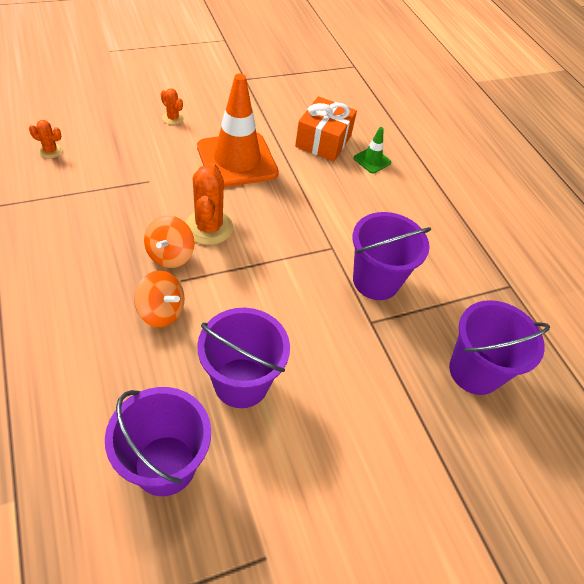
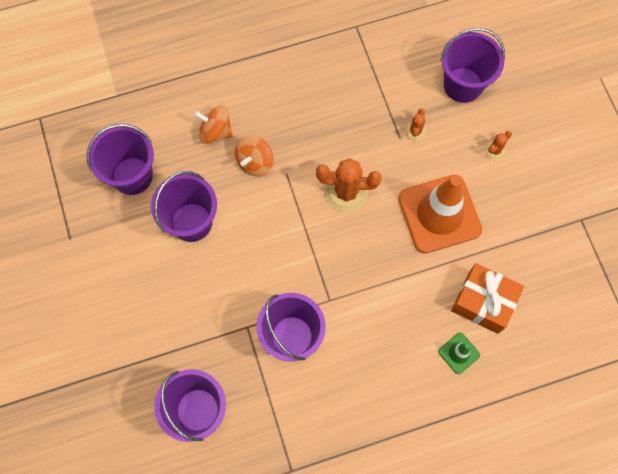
camera: 100 degrees right, 20 degrees up
orange cactus [29,120,63,158] -> orange cactus moved to [405,108,426,141]
orange spinning top [144,215,195,268] -> orange spinning top moved to [194,105,233,144]
none -> purple bucket [440,28,505,103]

